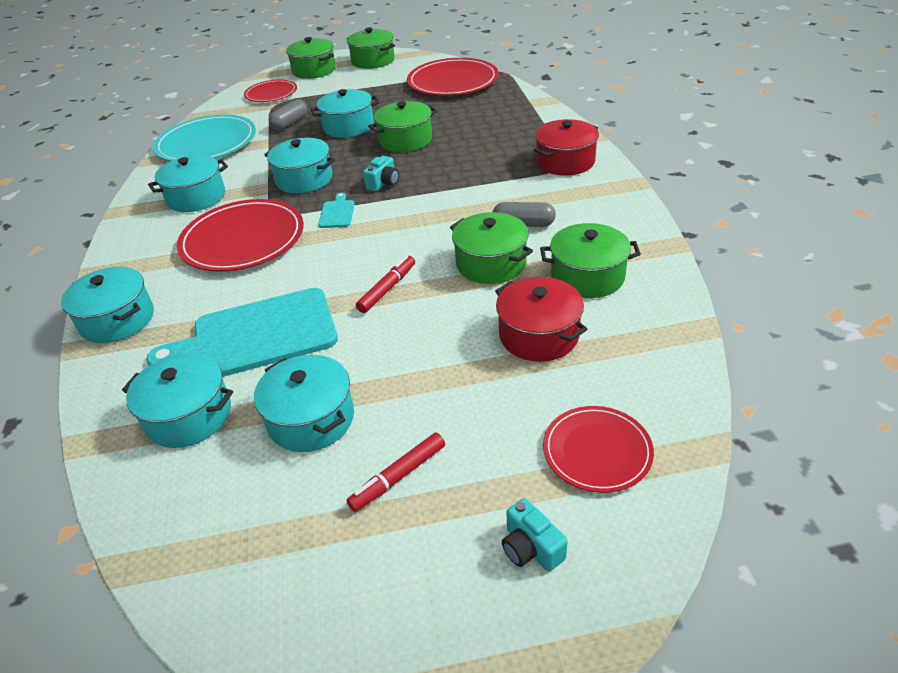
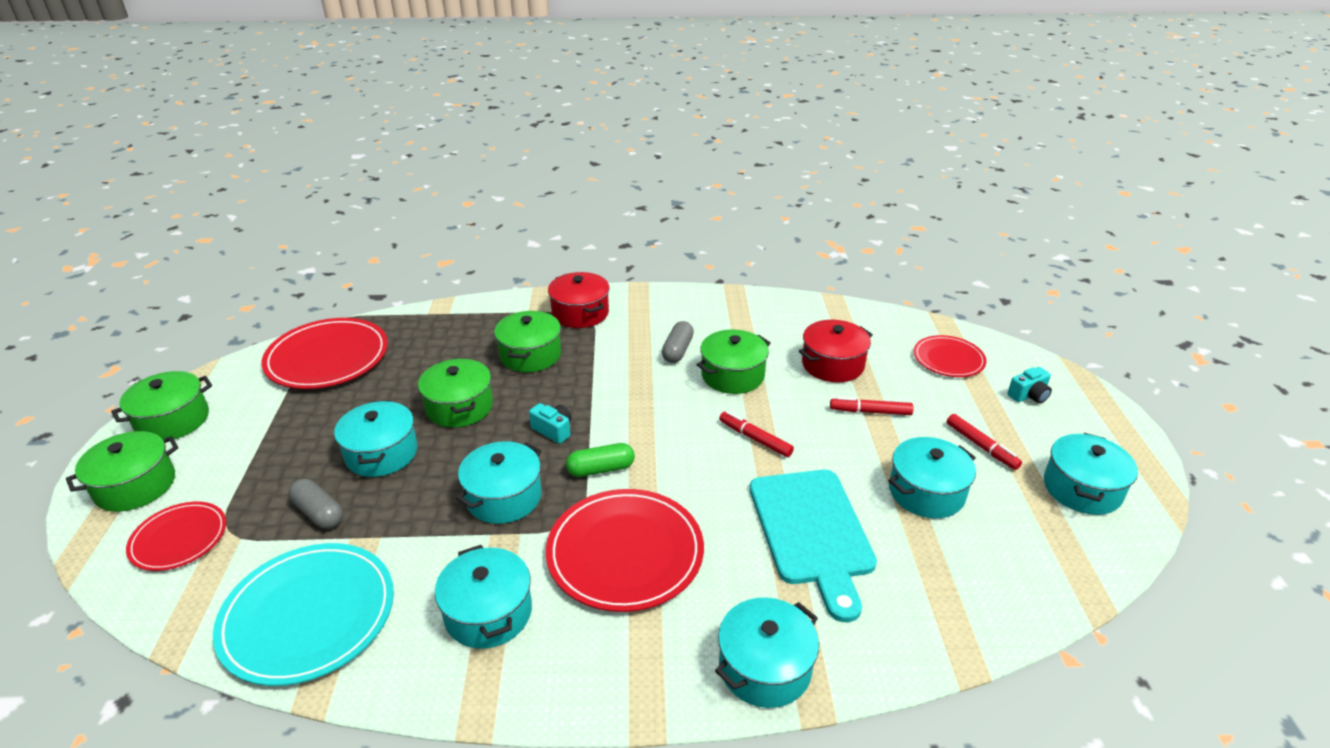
camera: 85 degrees left, 5 degrees down
turquoise pot [122,353,233,448] -> turquoise pot moved to [1044,433,1138,515]
turquoise cutting board [318,192,355,228] -> green capsule [566,443,635,477]
green pot [540,223,641,298] -> green pot moved to [494,311,561,372]
none -> red marker [830,397,914,415]

